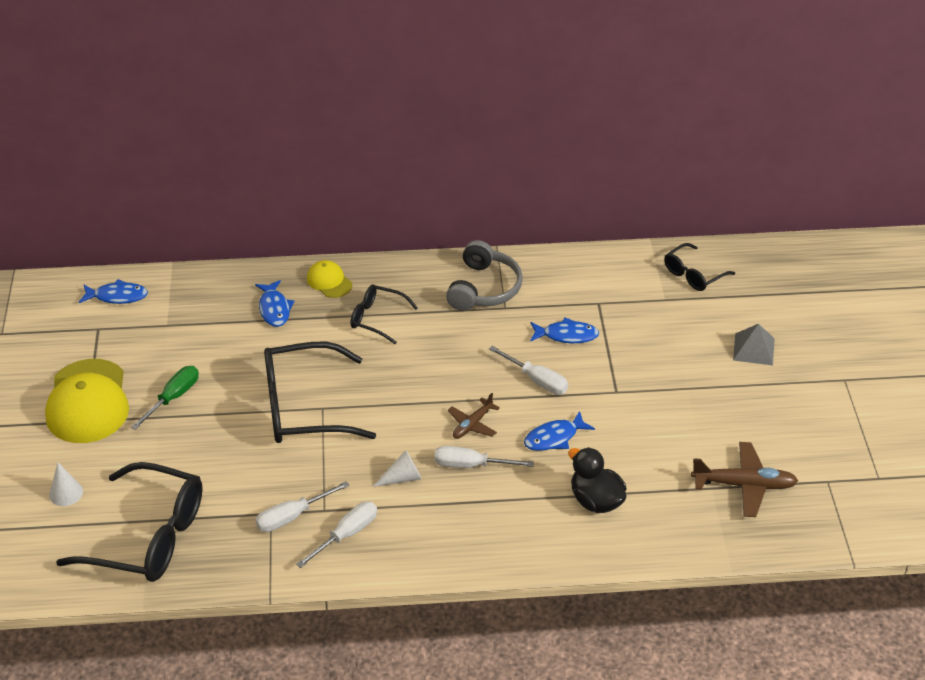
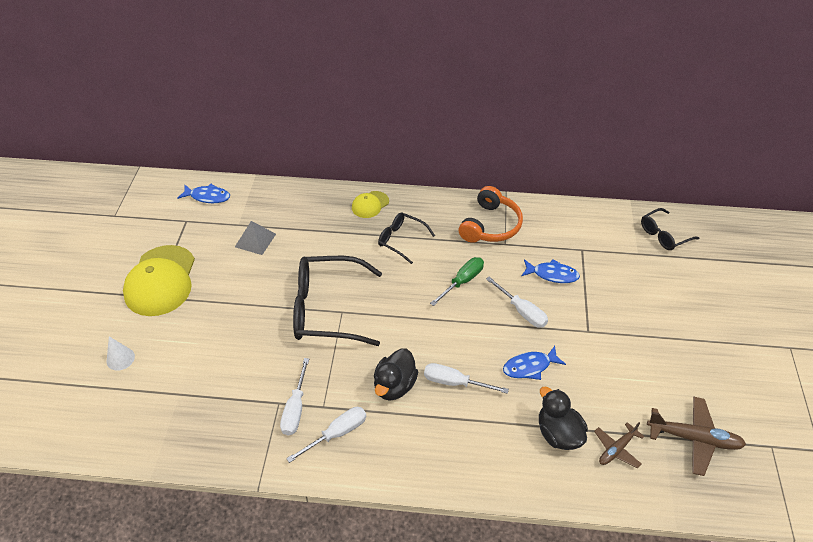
camera: 10 degrees right, 5 degrees up
black glasses [56,462,203,582] -> none
green screwdriver [131,366,199,430] -> green screwdriver moved to [430,257,484,306]
blue fish [255,280,294,327] -> none
white screwdriver [255,481,350,532] -> white screwdriver turned 60 degrees counterclockwise [280,358,309,435]
yellow cap [307,260,352,298] -> yellow cap turned 105 degrees counterclockwise [352,191,389,218]
white cone [373,450,421,487] -> black duck [374,348,418,401]
grey headphones [446,240,523,311] -> orange headphones [459,186,523,243]
brown plane [447,393,500,439] -> brown plane moved to [594,422,644,468]
grey pyramid [733,324,775,365] -> grey pyramid moved to [235,221,276,255]

